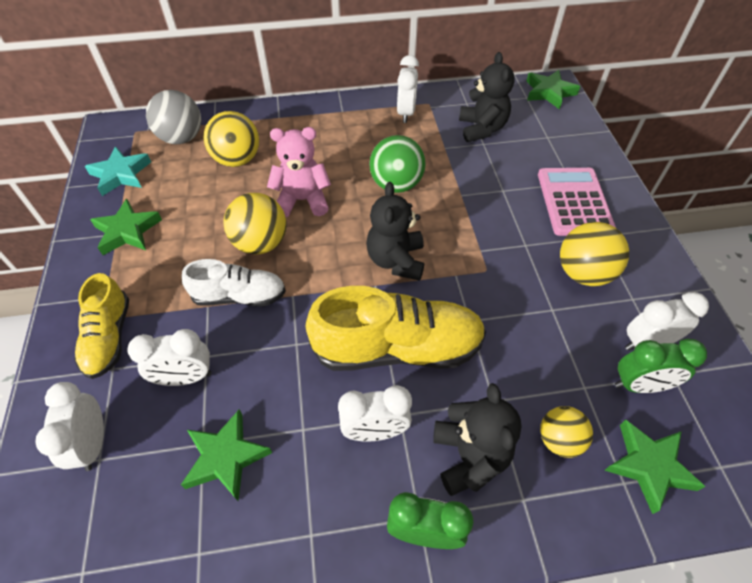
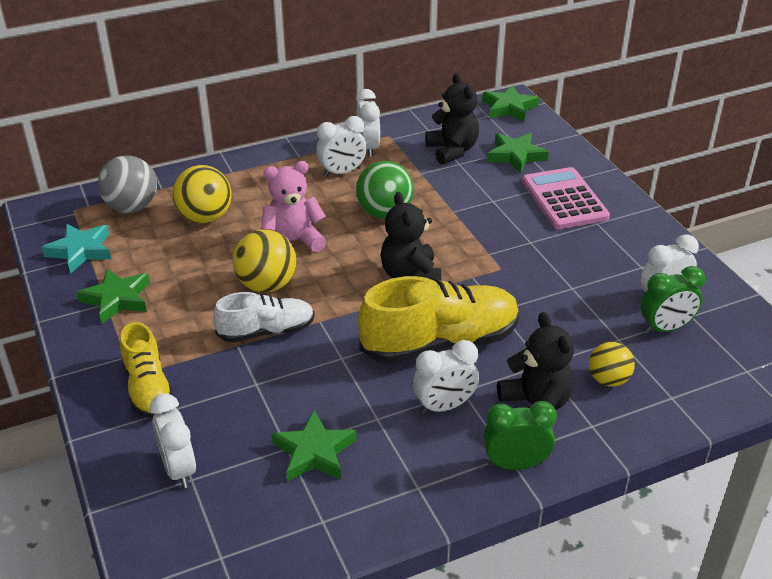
camera: 15 degrees left, 15 degrees down
white clock [128,329,211,386] -> white clock moved to [316,116,367,177]
yellow ball [560,222,629,286] -> none
green star [604,420,706,514] -> green star moved to [488,133,549,173]

